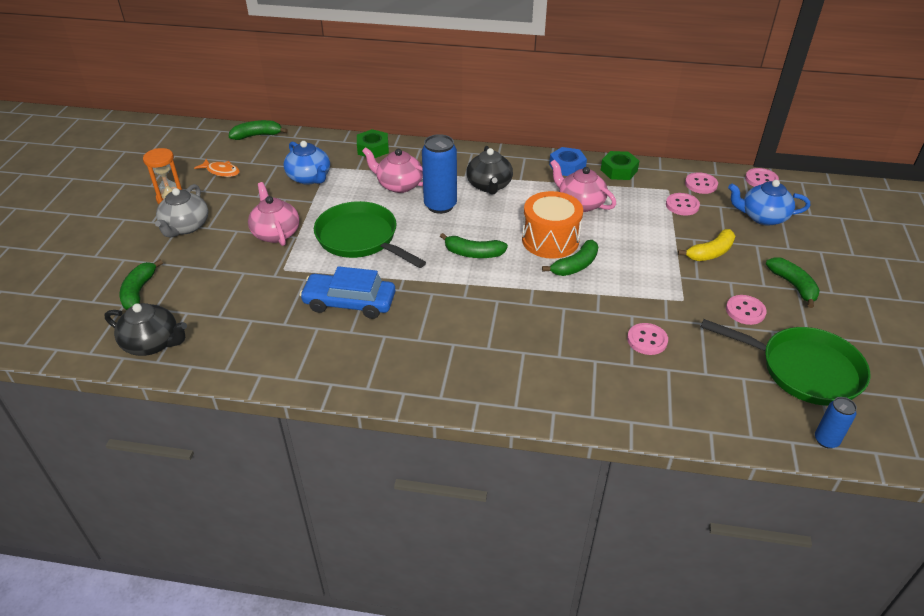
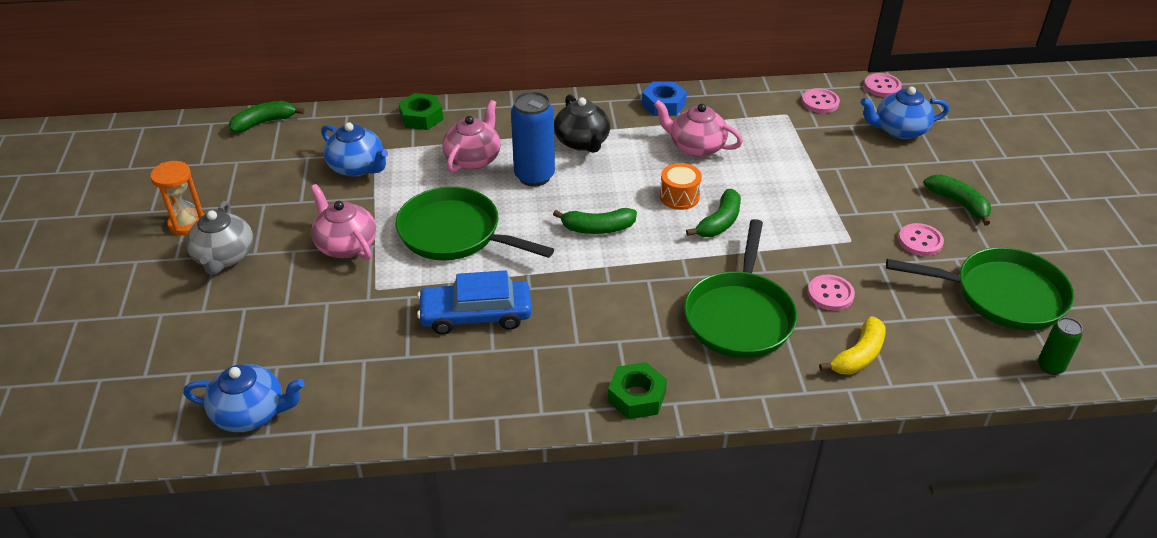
camera: 15 degrees left, 0 degrees up
black teapot [105,303,187,356] -> blue teapot [183,364,305,432]
green banana [120,259,163,310] -> none
orange fish [194,159,240,177] -> none
pink teapot [362,147,423,193] -> pink teapot turned 105 degrees clockwise [442,100,501,173]
orange drum [522,191,583,259] -> orange drum [660,163,702,210], size x0.58
green nut [601,151,639,180] -> green nut moved to [608,362,667,419]
pink button [666,193,700,216] -> none
yellow banana [678,229,735,261] -> yellow banana moved to [819,316,886,375]
blue can [815,397,857,449] -> green can [1038,317,1083,375]
none -> green pan [684,219,797,358]

